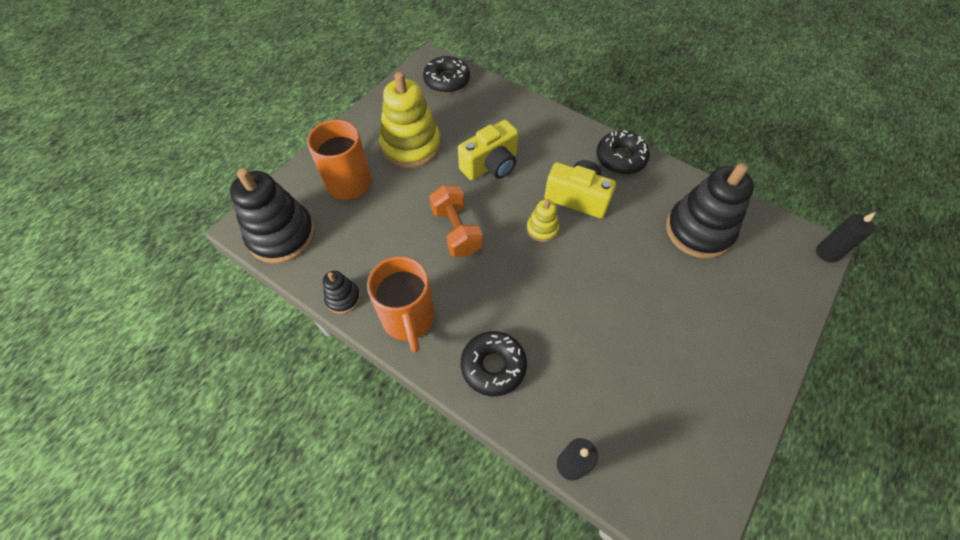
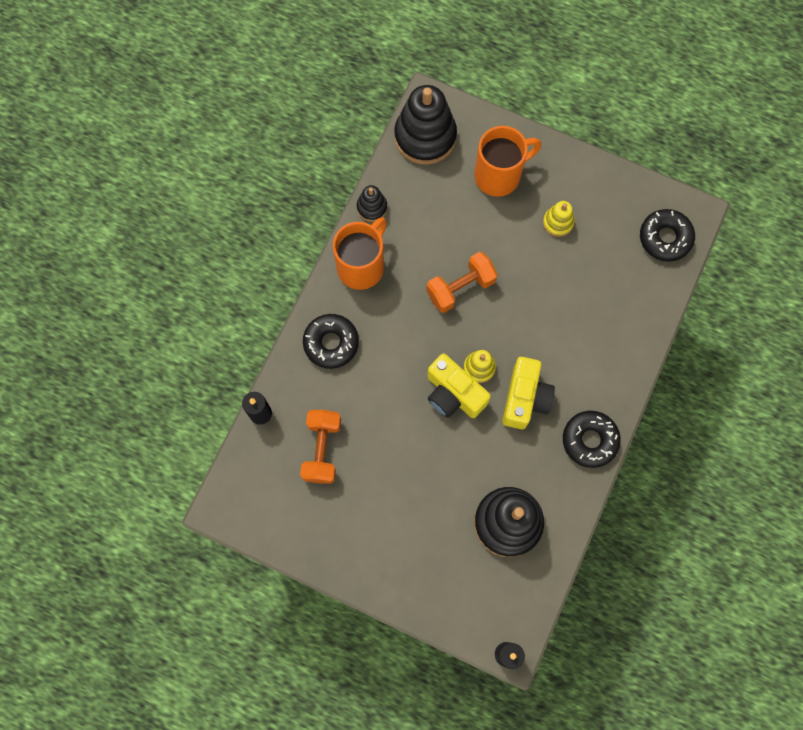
camera: 80 degrees right, 15 degrees up
orange mug [367,256,435,352] -> orange mug turned 150 degrees clockwise [333,217,387,290]
yellow stacking toy [379,72,441,168] -> yellow stacking toy [543,201,574,237], size x0.48
yellow camera [458,120,519,180] -> yellow camera moved to [427,353,491,418]
none -> orange dumbbell [300,410,341,484]

